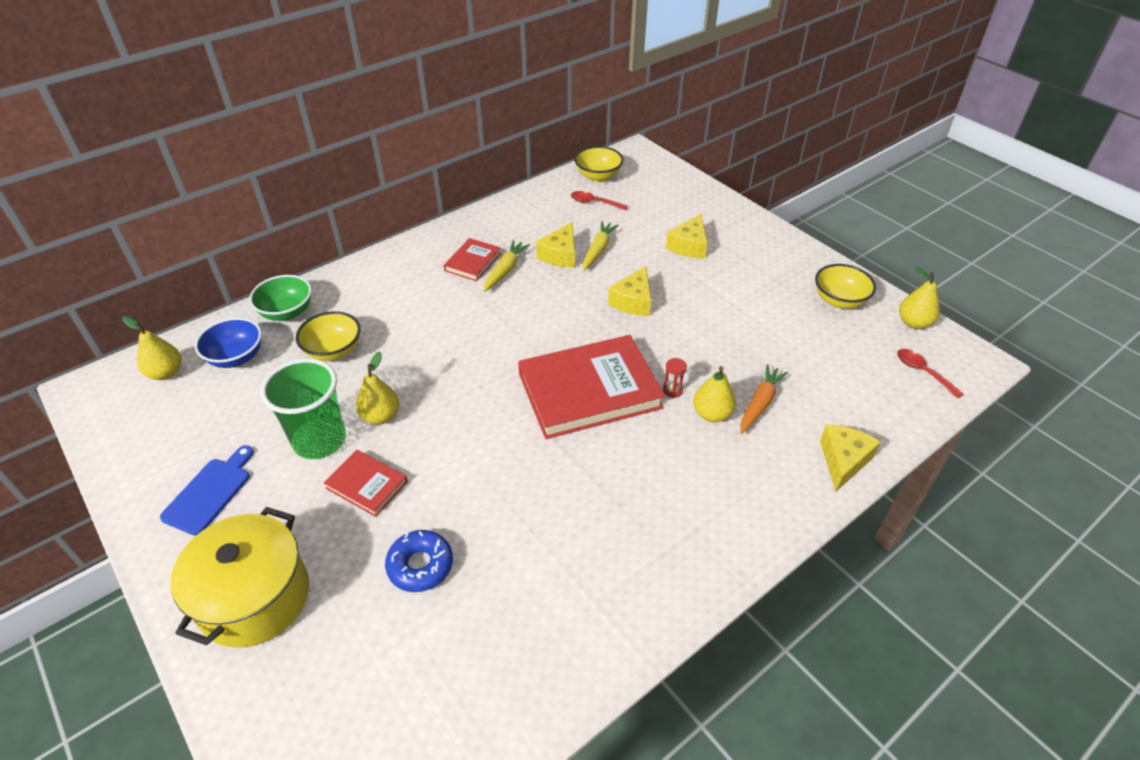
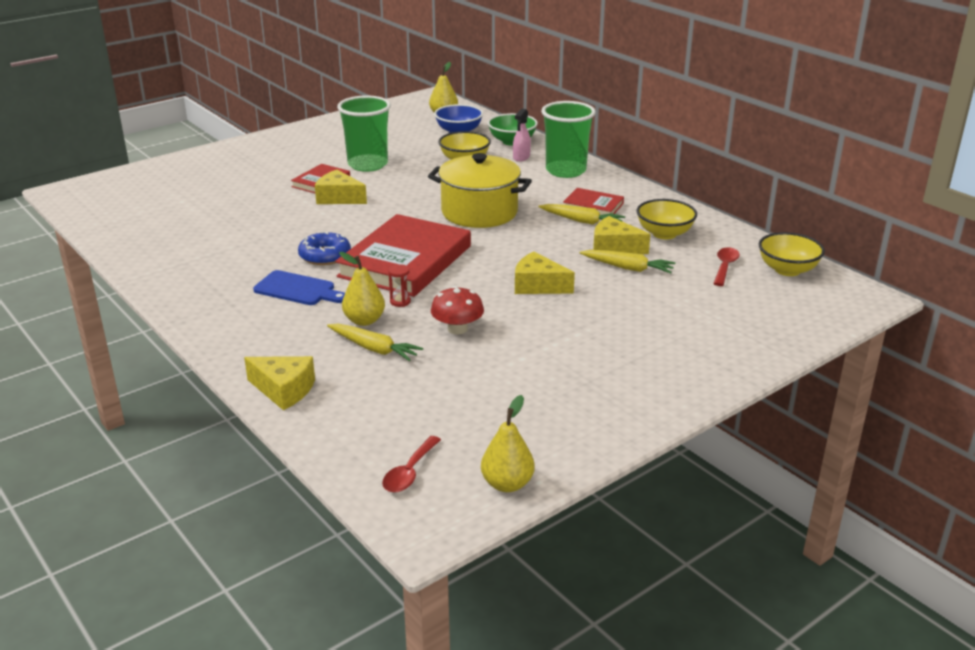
camera: 90 degrees right, 15 degrees down
blue cutting board [160,445,254,535] -> blue cutting board moved to [253,270,345,305]
yellow pot [171,507,309,648] -> yellow pot moved to [428,153,532,228]
yellow pear [356,352,399,425] -> none
blue donut [385,530,453,592] -> blue donut moved to [298,232,351,265]
red book [518,335,665,439] -> red book turned 45 degrees clockwise [335,214,471,297]
yellow cheese [666,214,708,259] -> yellow cheese moved to [315,170,367,204]
orange carrot [740,364,788,434] -> yellow carrot [327,324,423,361]
yellow bowl [815,264,876,309] -> yellow bowl moved to [636,199,697,239]
red spoon [897,349,964,399] -> red spoon turned 150 degrees clockwise [382,436,441,492]
none -> red mushroom [431,286,484,334]
none -> pink spray bottle [513,109,531,162]
none -> green cup [541,101,596,178]

